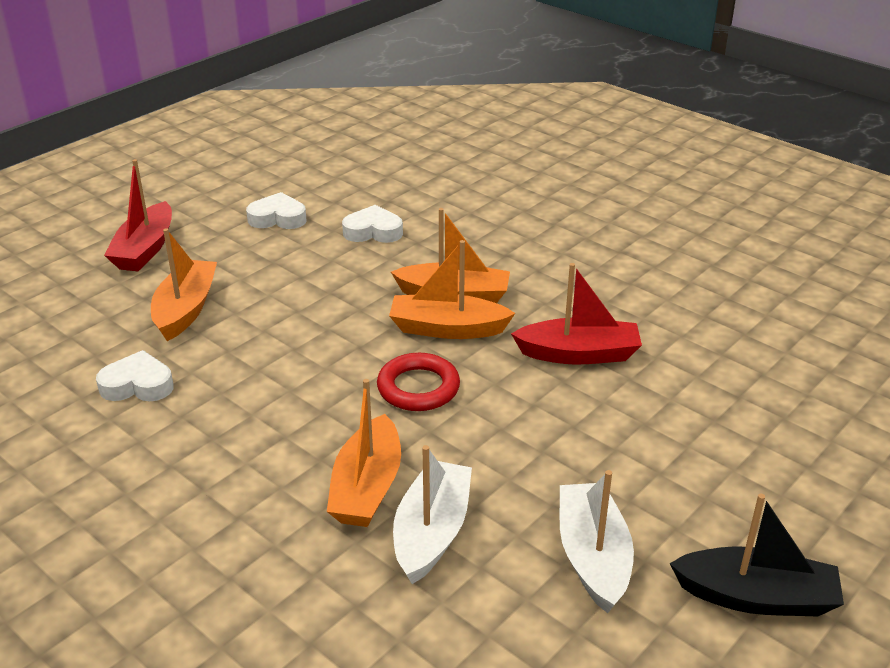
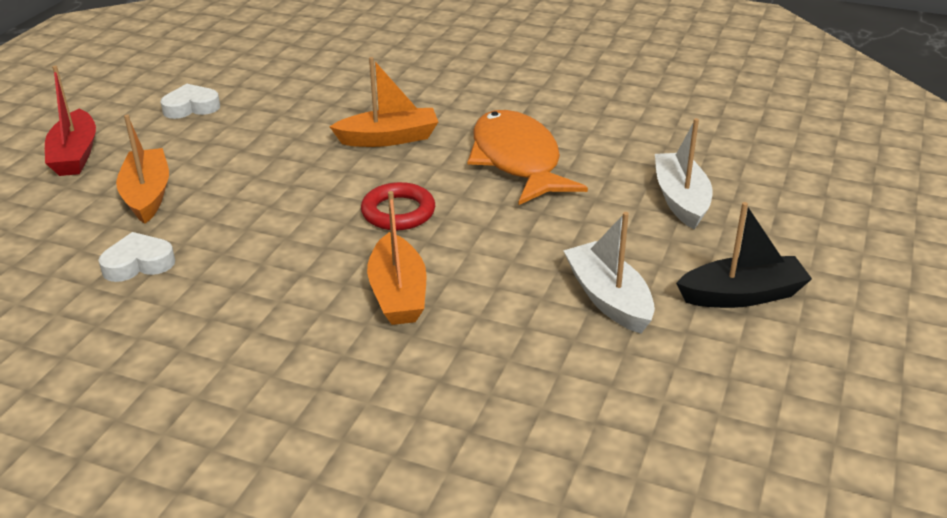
camera: 20 degrees left, 0 degrees up
white heart [342,205,403,243] -> none
orange boat [389,240,515,339] -> none
white boat [393,445,472,584] -> white boat moved to [655,118,713,229]
red boat [511,263,642,364] -> orange fish [468,110,588,205]

